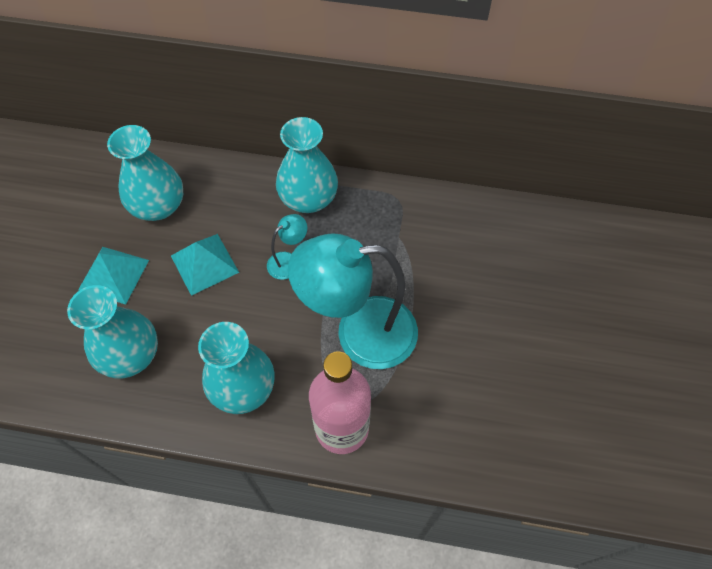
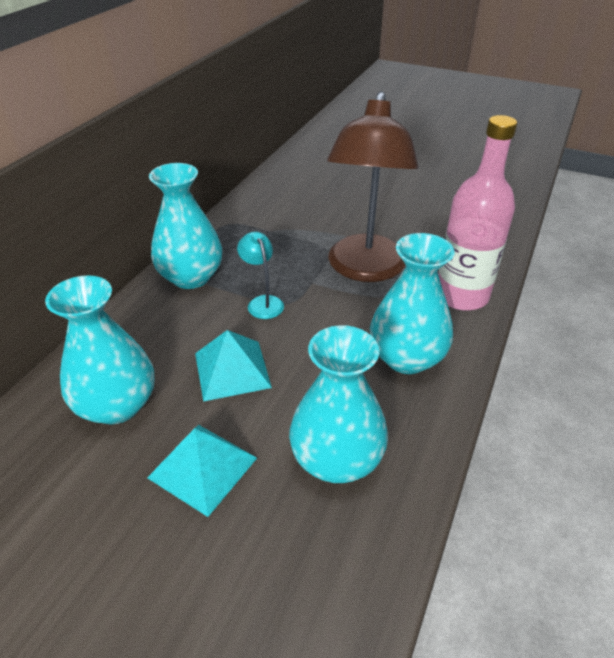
camera: 75 degrees left, 20 degrees down
turquoise lamp [288,234,418,369] -> brown lamp [327,91,419,282]

